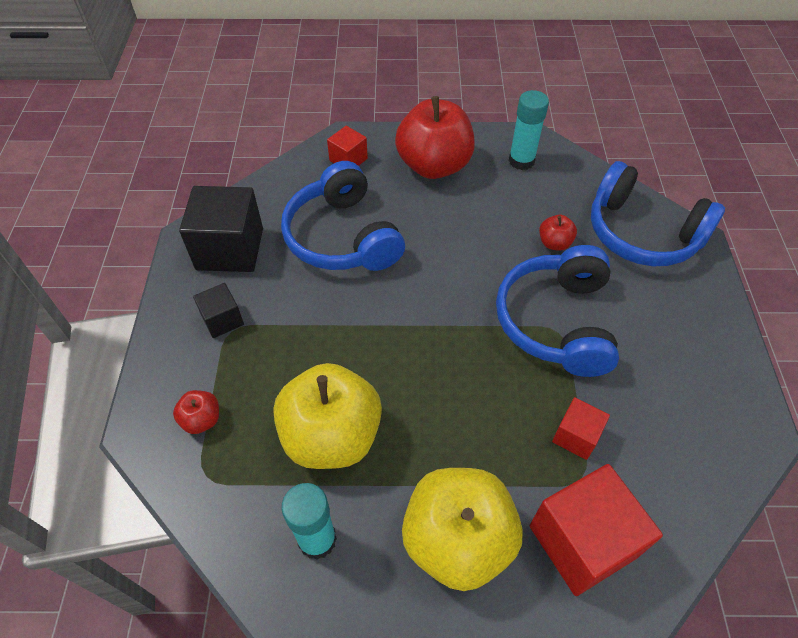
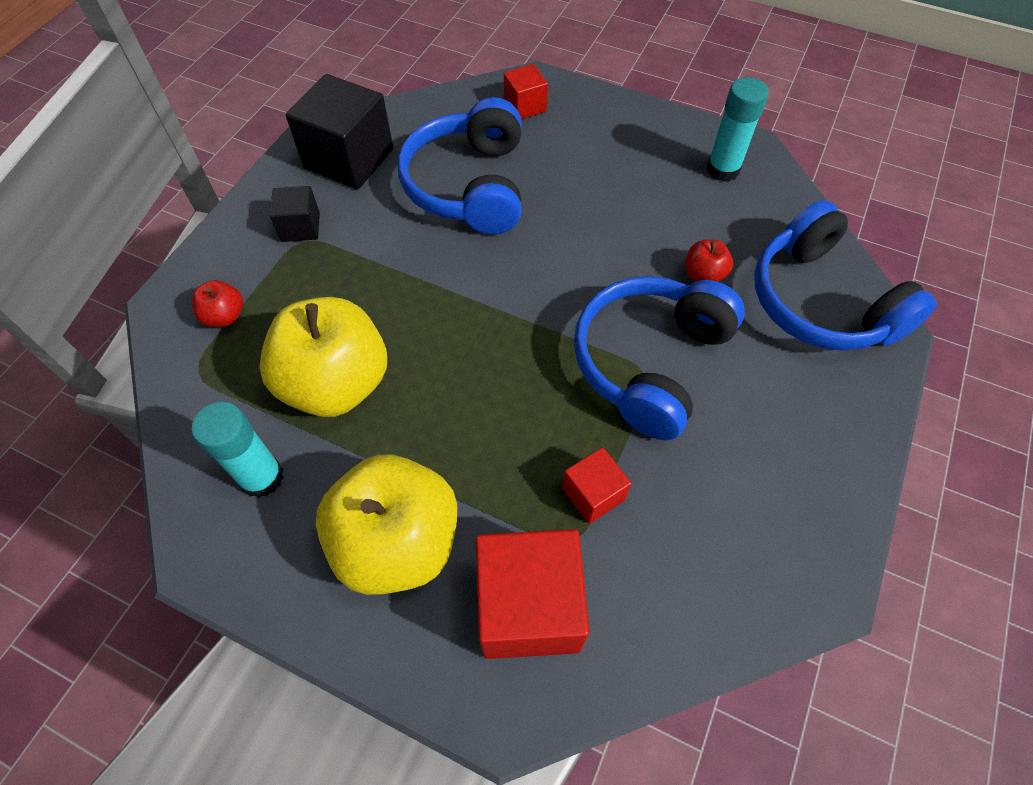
camera: 25 degrees right, 5 degrees up
red apple [395,96,475,179] -> none

